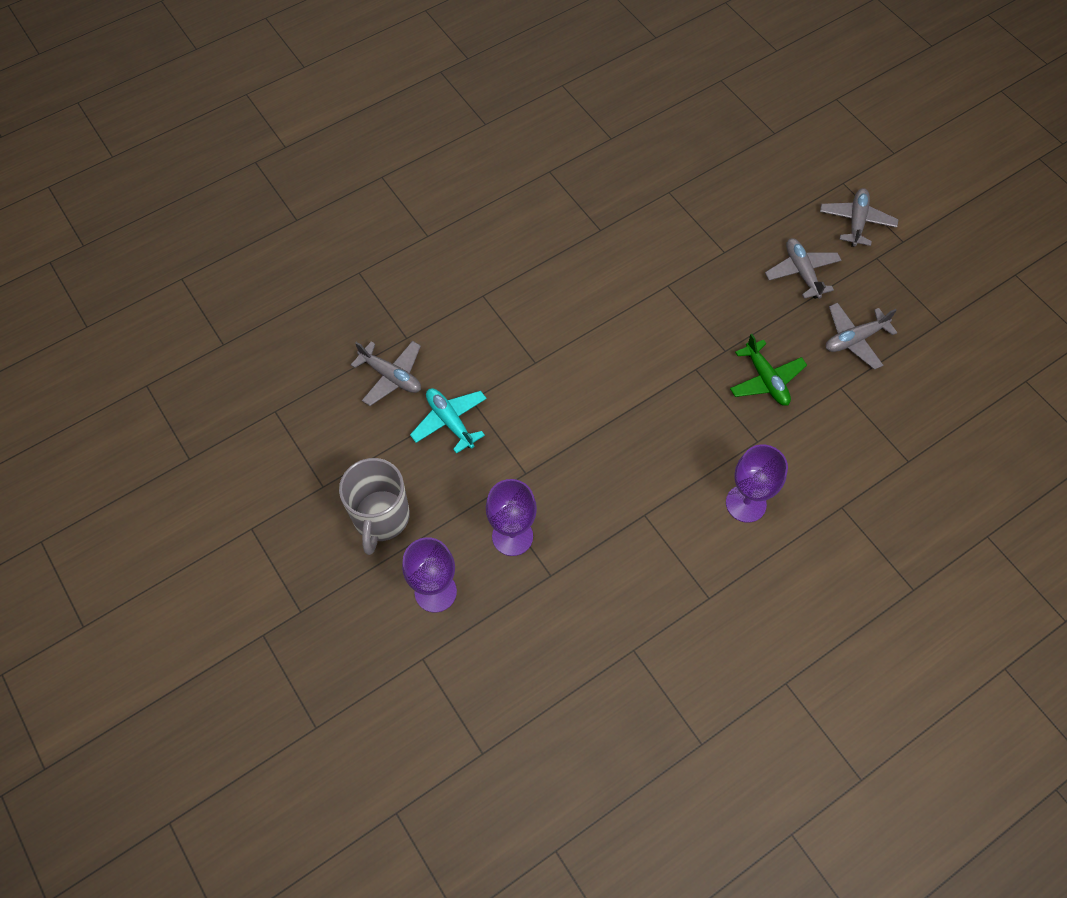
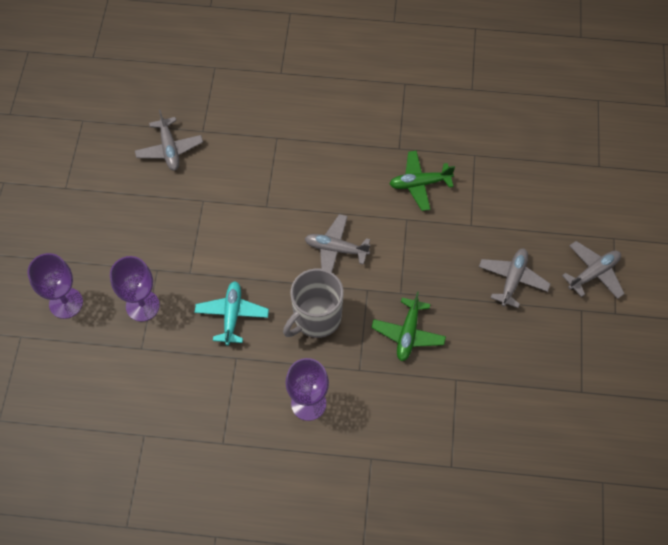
camera: 40 degrees right, 0 degrees up
grey mug [339,458,410,555] -> grey mug moved to [283,269,344,338]
turquoise plane [410,388,487,454] -> turquoise plane moved to [195,281,269,346]
grey plane [826,303,897,370] -> grey plane moved to [305,214,370,272]
none -> green plane [390,151,455,211]

